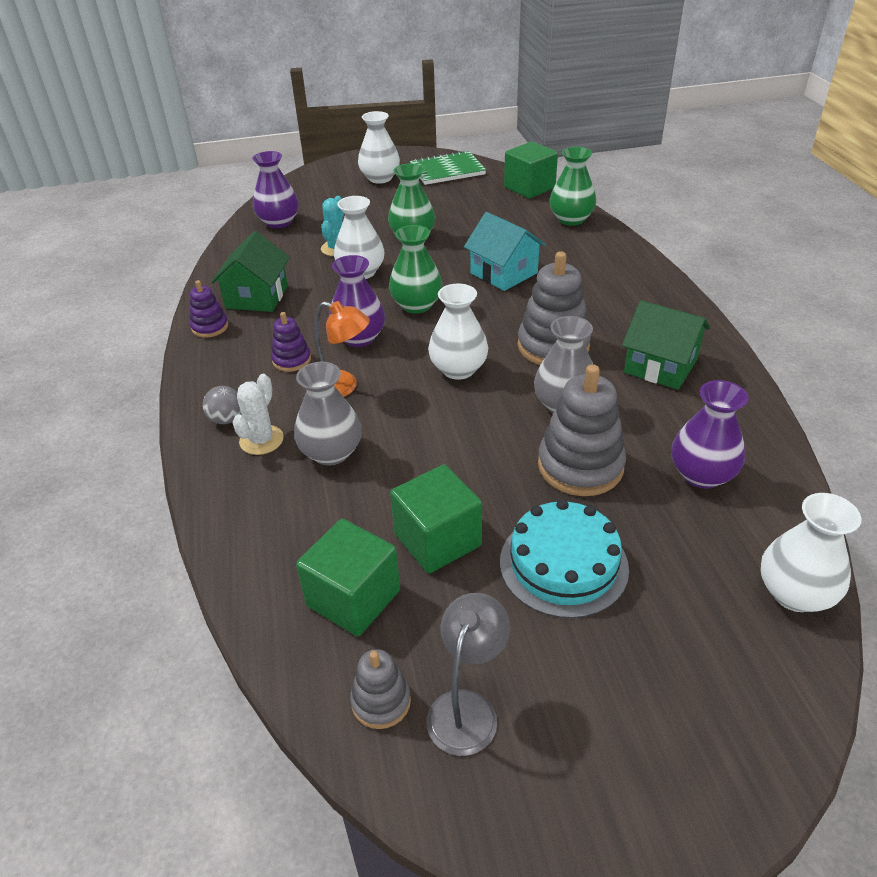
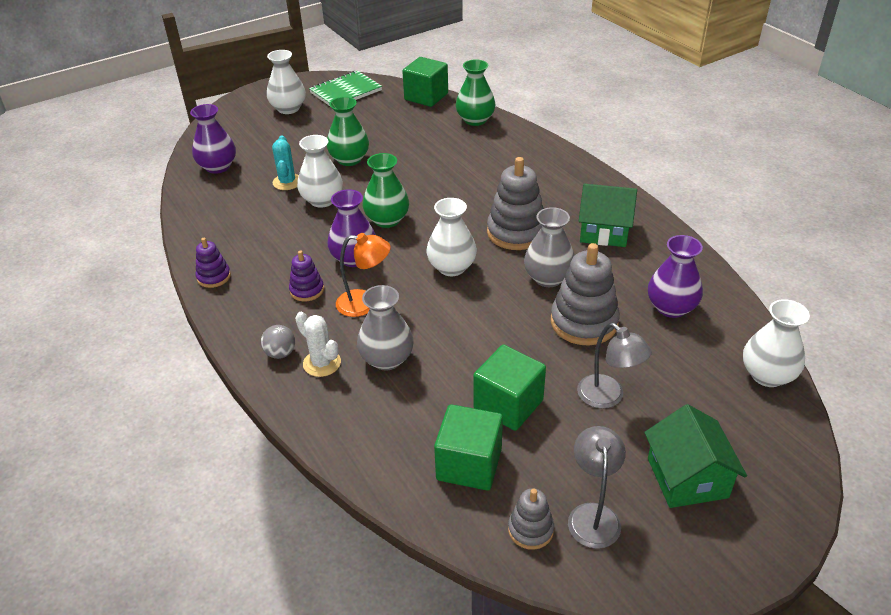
camera: 20 degrees left, 0 degrees up
green house [211,231,290,312] -> green house moved to [644,404,747,508]
white cactus [233,374,284,455] -> white cactus turned 45 degrees counterclockwise [295,312,341,377]
turquoise house [464,212,546,291] -> none
turquoise cake [500,499,629,618] -> grey lamp [577,323,652,409]

